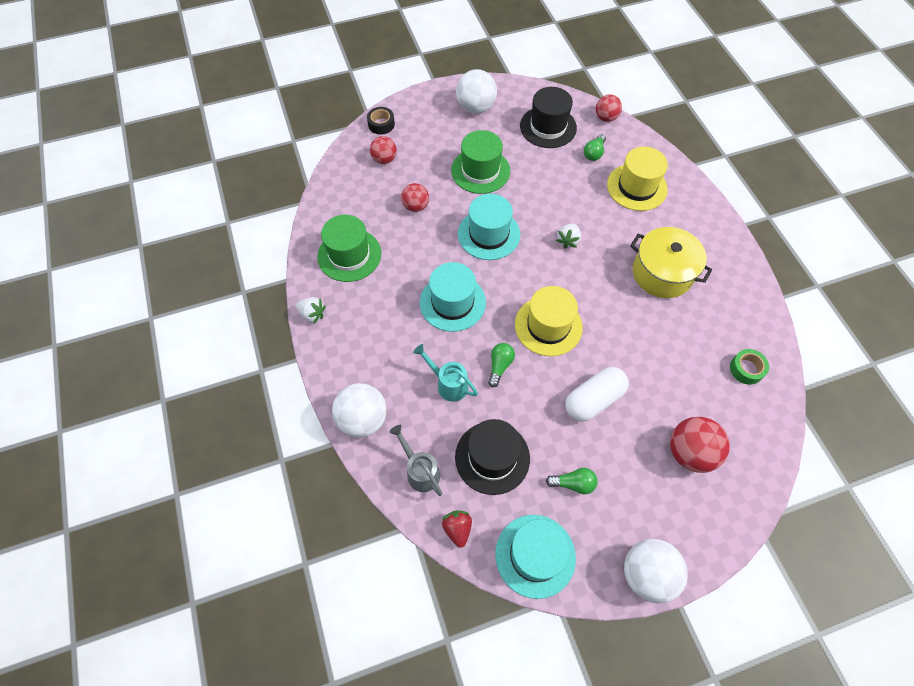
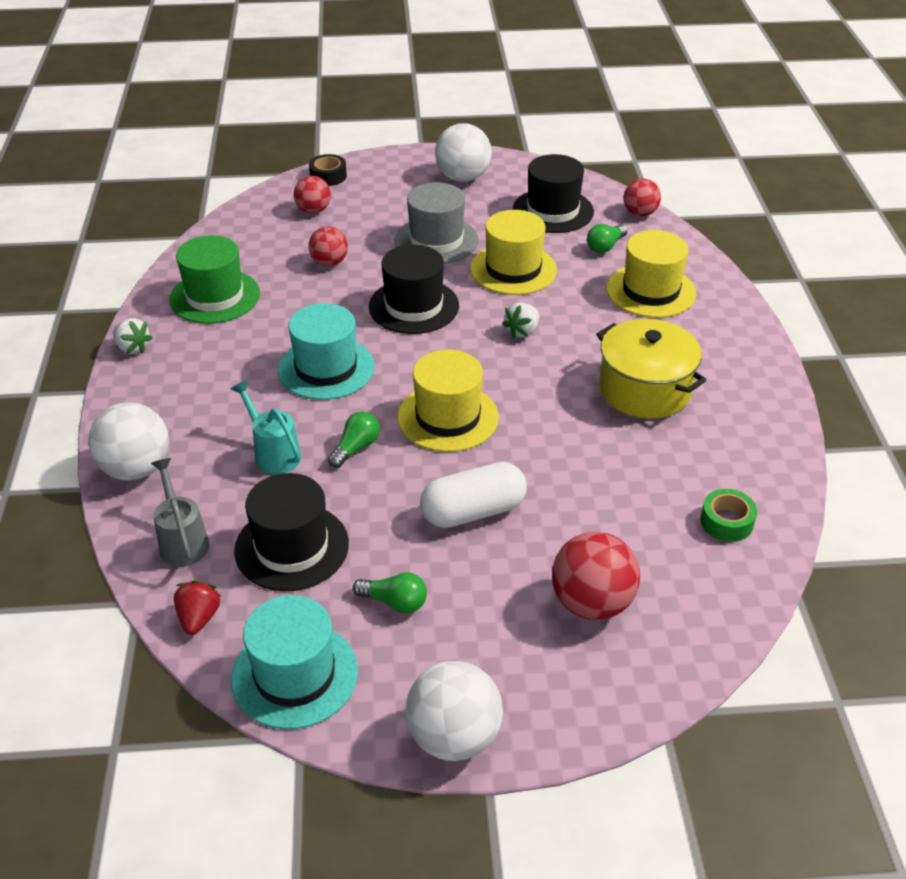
camera: 15 degrees right, 20 degrees down
green hat [451,130,510,194] -> grey hat [394,182,479,264]
turquoise hat [458,194,520,260] -> black hat [369,245,459,334]
none -> yellow hat [470,210,557,295]

